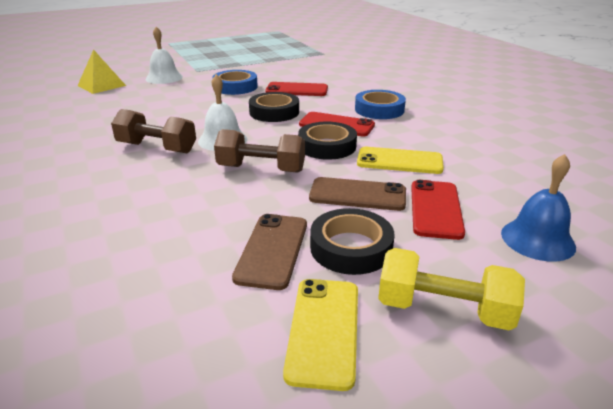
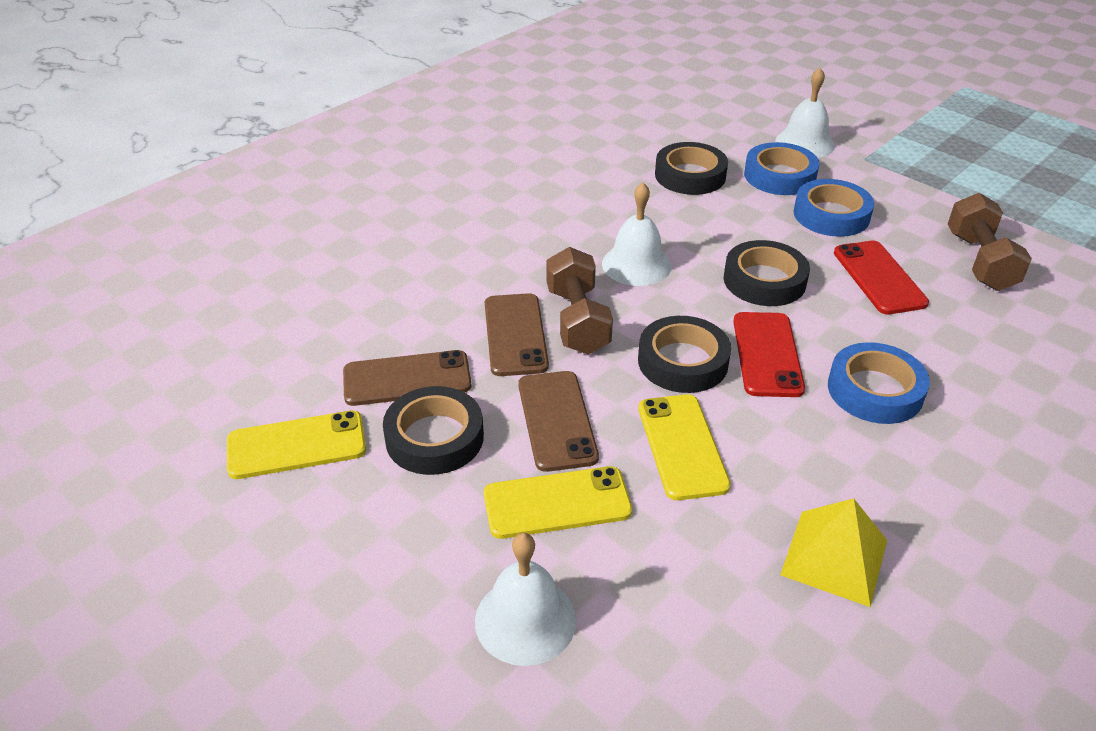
camera: 70 degrees right, 10 degrees up
yellow pyramid [78,49,126,94] -> yellow pyramid moved to [780,498,887,607]
brown dumbbell [111,109,196,153] -> brown dumbbell moved to [948,193,1032,291]
yellow dumbbell [378,248,525,331] -> none
red phone [411,180,465,240] -> yellow phone [484,466,632,539]
blue bell [501,154,576,262] -> white bell [475,533,576,666]
none -> brown phone [485,293,549,376]
none -> black tape [655,142,728,195]
none -> blue tape [744,142,819,195]

